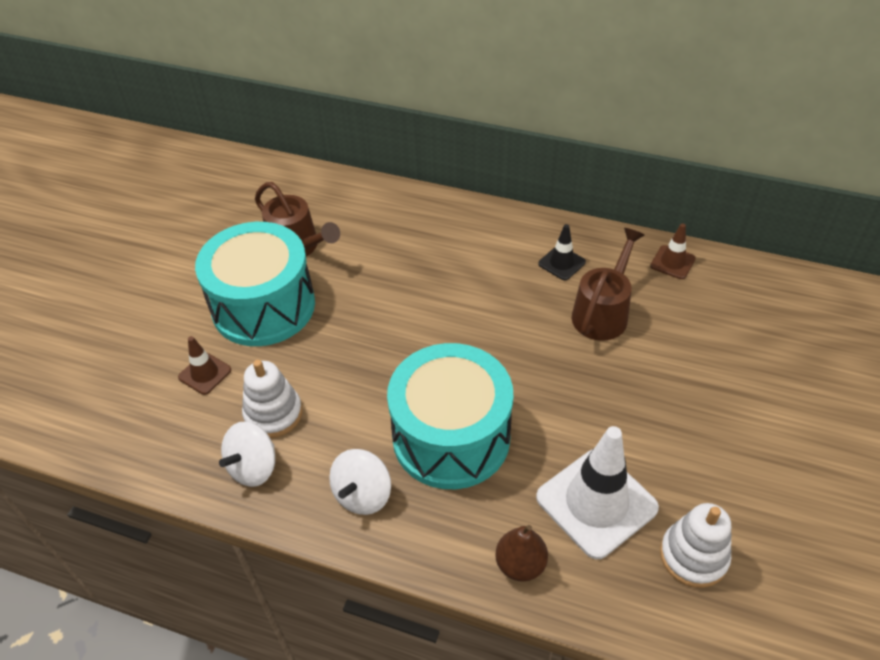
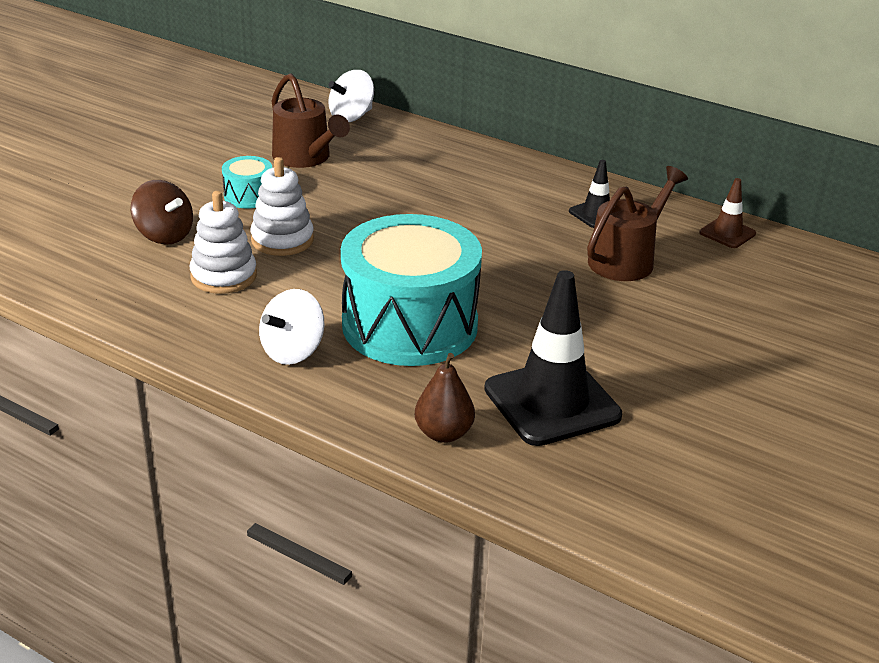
camera: 10 degrees right, 15 degrees down
brown traffic cone [178,336,231,395] -> brown spinning top [131,180,193,245]
turquoise drum [195,222,315,346] -> turquoise drum [222,156,272,209], size x0.43
white spinning top [219,422,275,487] -> white spinning top moved to [328,70,374,122]
white traffic cone [536,426,659,559] -> black traffic cone [484,270,622,446]
white stacking toy [660,503,731,588] -> white stacking toy moved to [250,157,314,256]

